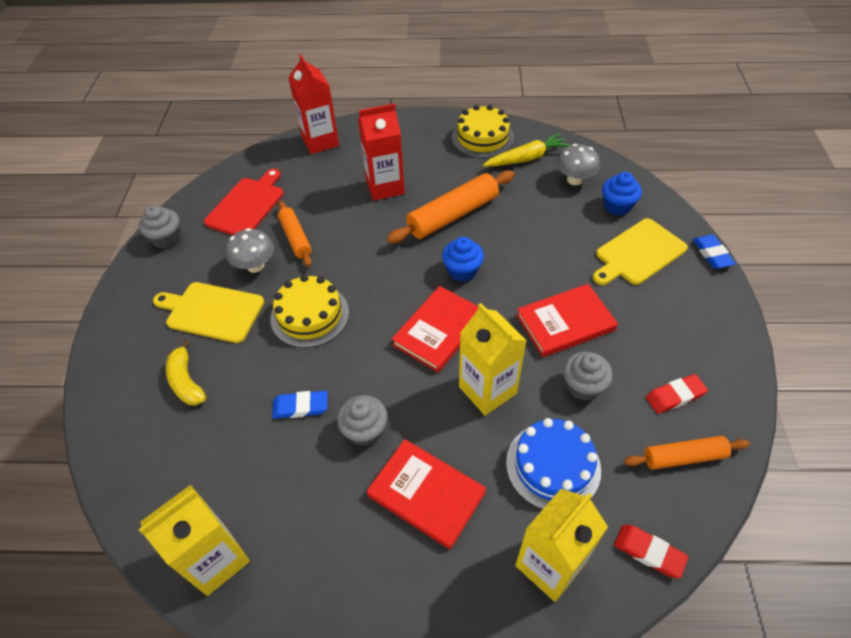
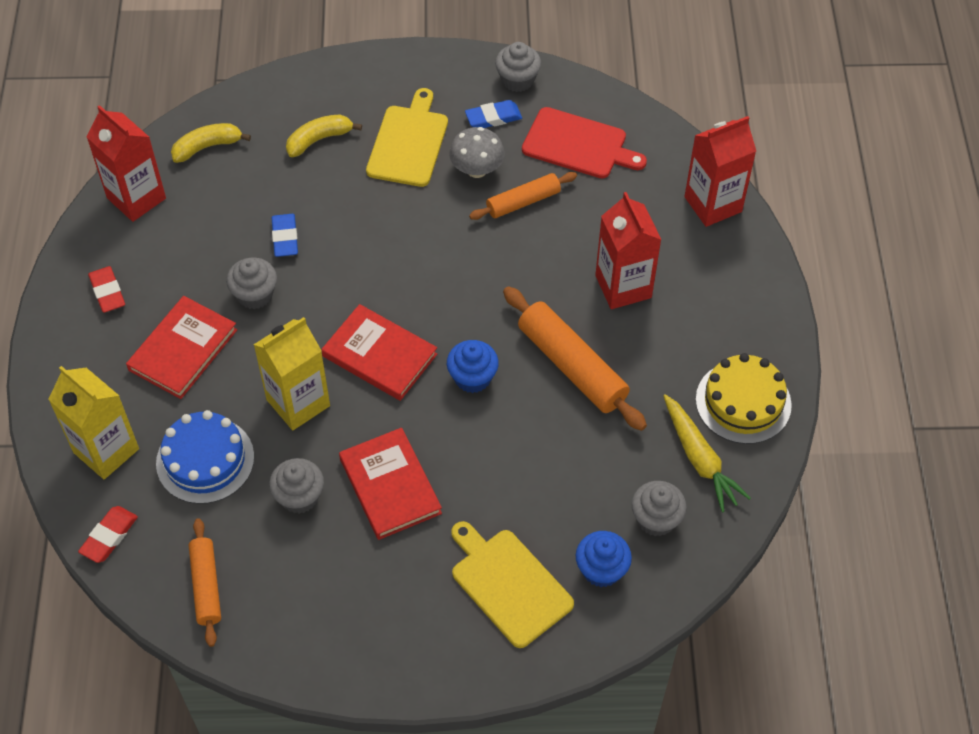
camera: 85 degrees right, 5 degrees up
yellow carton [139,485,250,596] -> red carton [86,105,166,222]
yellow cake [270,275,349,348] -> none
grey mushroom [556,144,600,185] -> grey cupcake [632,481,687,536]
red eraser [646,374,708,414] -> red eraser moved to [88,266,125,313]
blue eraser [693,235,736,269] -> blue eraser moved to [465,100,522,128]
none -> yellow banana [171,123,251,163]

